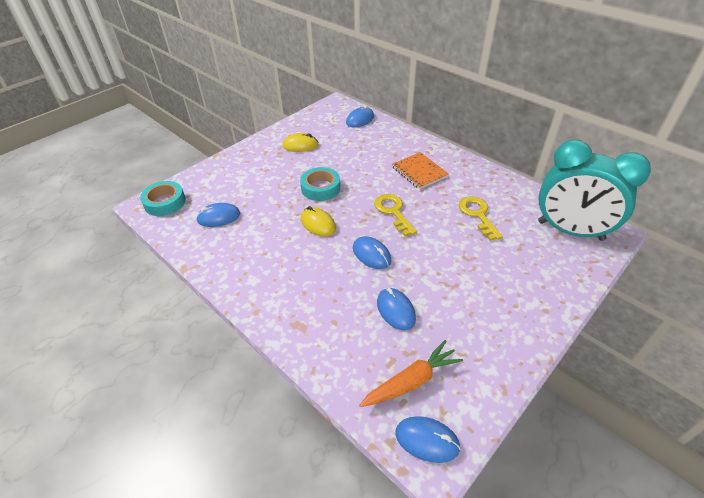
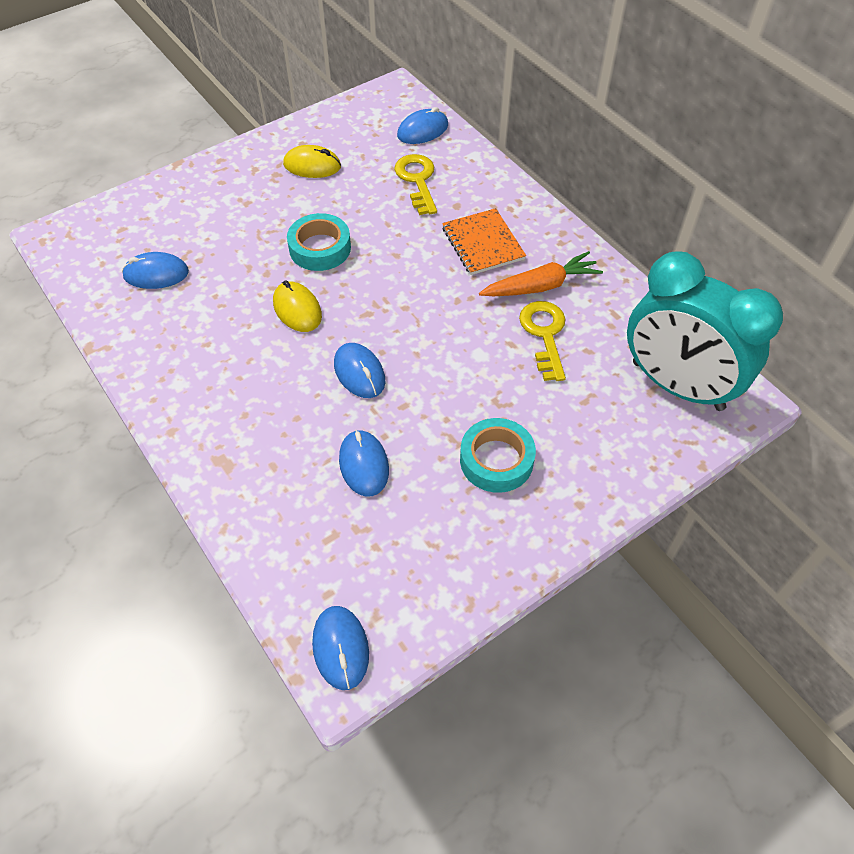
camera: 10 degrees right, 10 degrees up
turquoise tape [140,181,186,216] -> turquoise tape moved to [460,418,536,493]
orange carrot [359,340,463,407] -> orange carrot moved to [479,251,603,296]
yellow key [374,194,417,236] -> yellow key moved to [394,154,437,215]
blue mouse [395,416,461,463] -> blue mouse turned 45 degrees clockwise [312,606,369,690]

